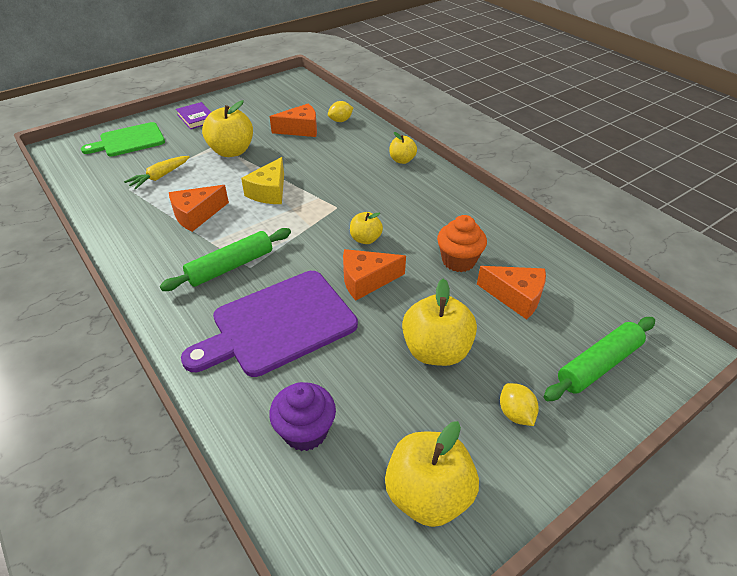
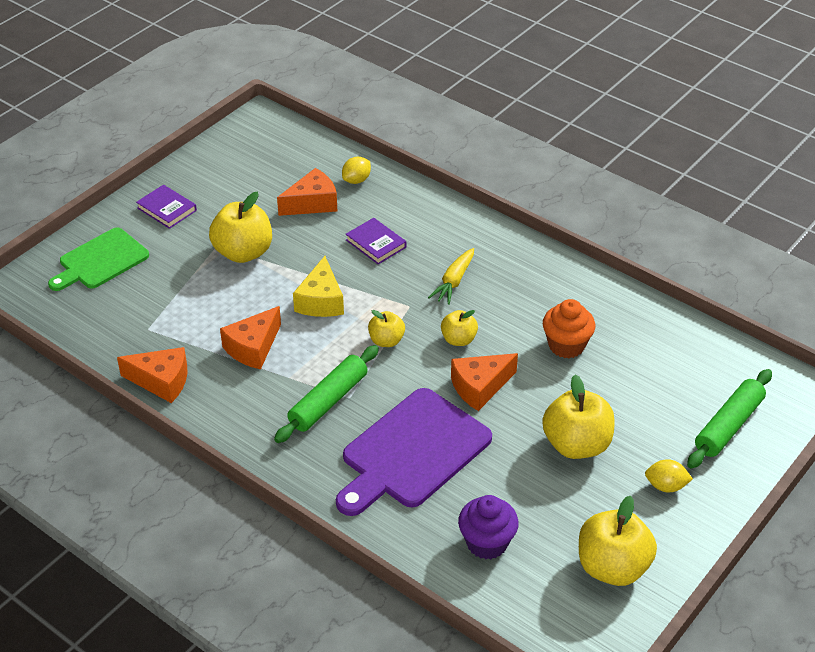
camera: 15 degrees left, 0 degrees up
yellow carrot [124,156,189,190] -> yellow carrot moved to [428,248,474,305]
yellow apple [390,132,417,164] -> yellow apple moved to [368,310,405,347]
orange cheese [477,266,546,320] -> orange cheese moved to [117,347,187,403]
yellow lemon [500,383,539,426] -> yellow lemon turned 45 degrees counterclockwise [645,459,693,492]
none -> purple book [346,218,406,264]

